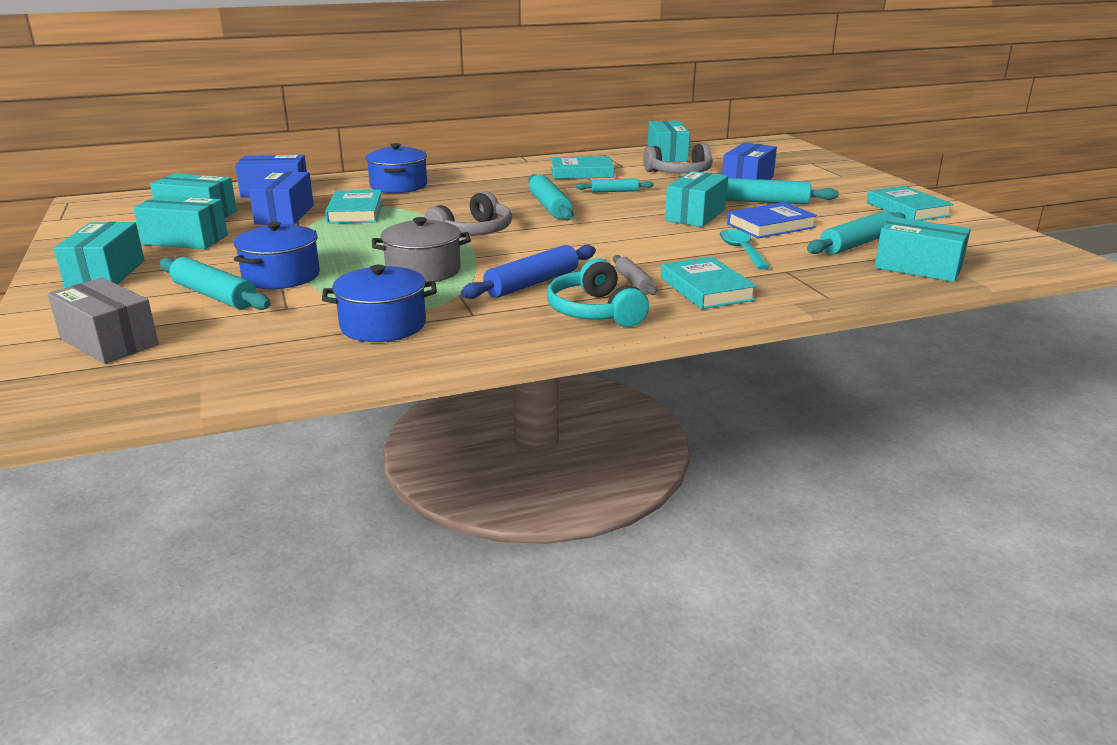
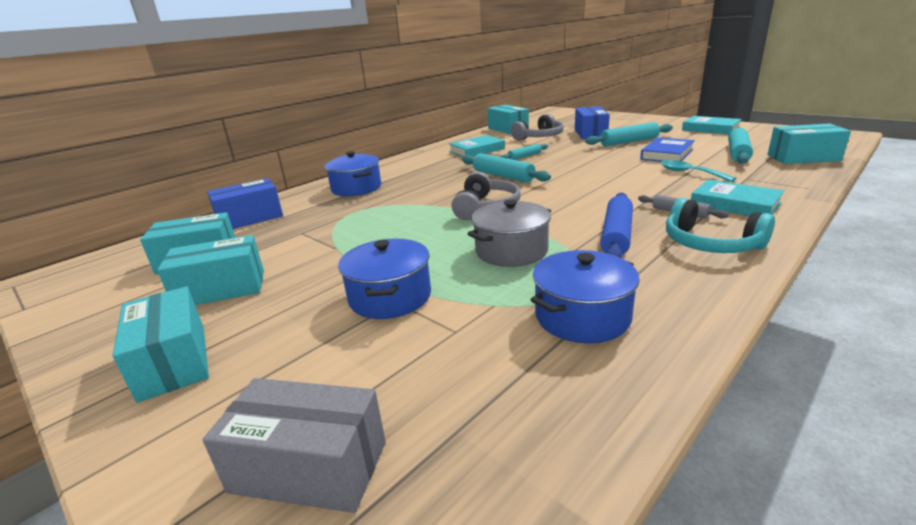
camera: 25 degrees left, 0 degrees up
turquoise rolling pin [159,257,271,310] -> none
blue box [249,171,314,225] -> none
turquoise book [325,190,383,224] -> none
turquoise box [665,171,728,227] -> none

